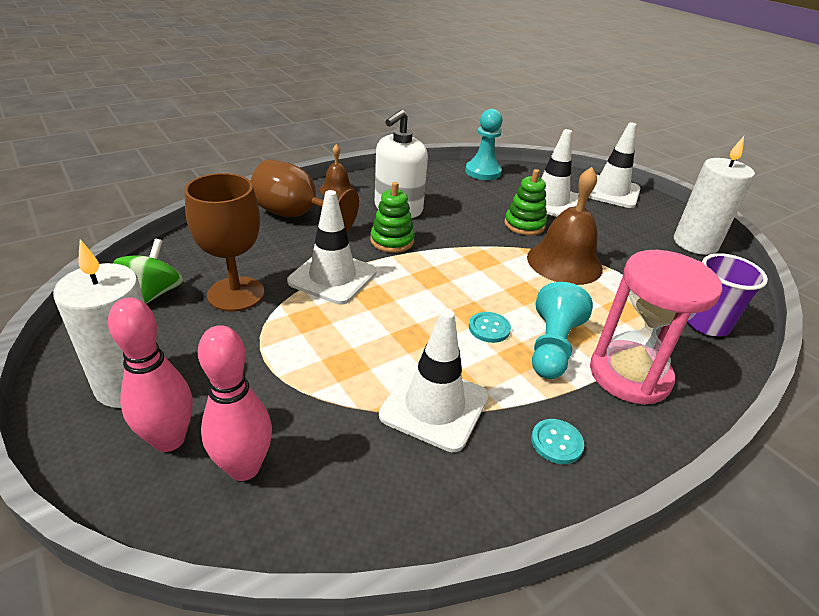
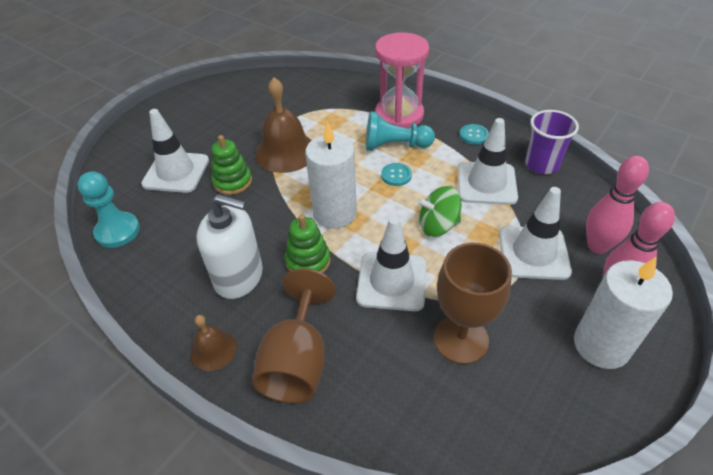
camera: 105 degrees left, 10 degrees up
green spinning top [113,239,183,304] -> green spinning top moved to [417,186,461,237]
white traffic cone [588,122,640,208] -> white traffic cone moved to [499,187,572,280]
white candle [674,136,755,255] -> white candle moved to [305,121,357,229]
purple cup [687,253,768,336] -> purple cup moved to [525,110,579,174]

